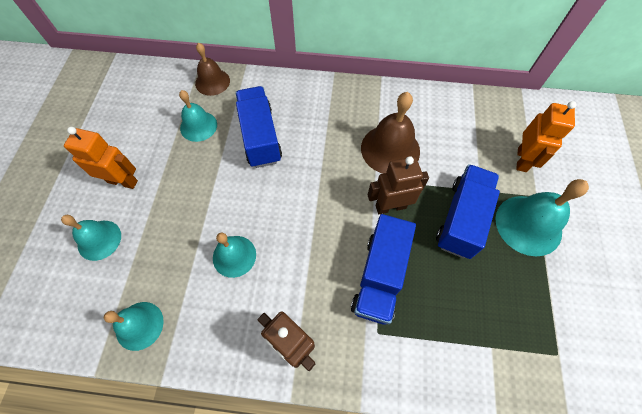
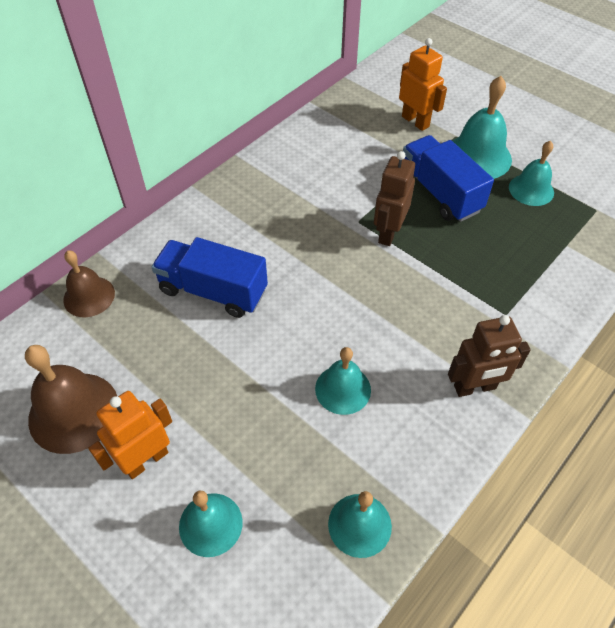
camera: 55 degrees left, 10 degrees down
turquoise bell [179,90,217,142] -> turquoise bell moved to [509,141,554,206]
blue truck [351,214,416,325] -> none
brown bell [361,92,420,174] -> brown bell moved to [25,345,117,454]

